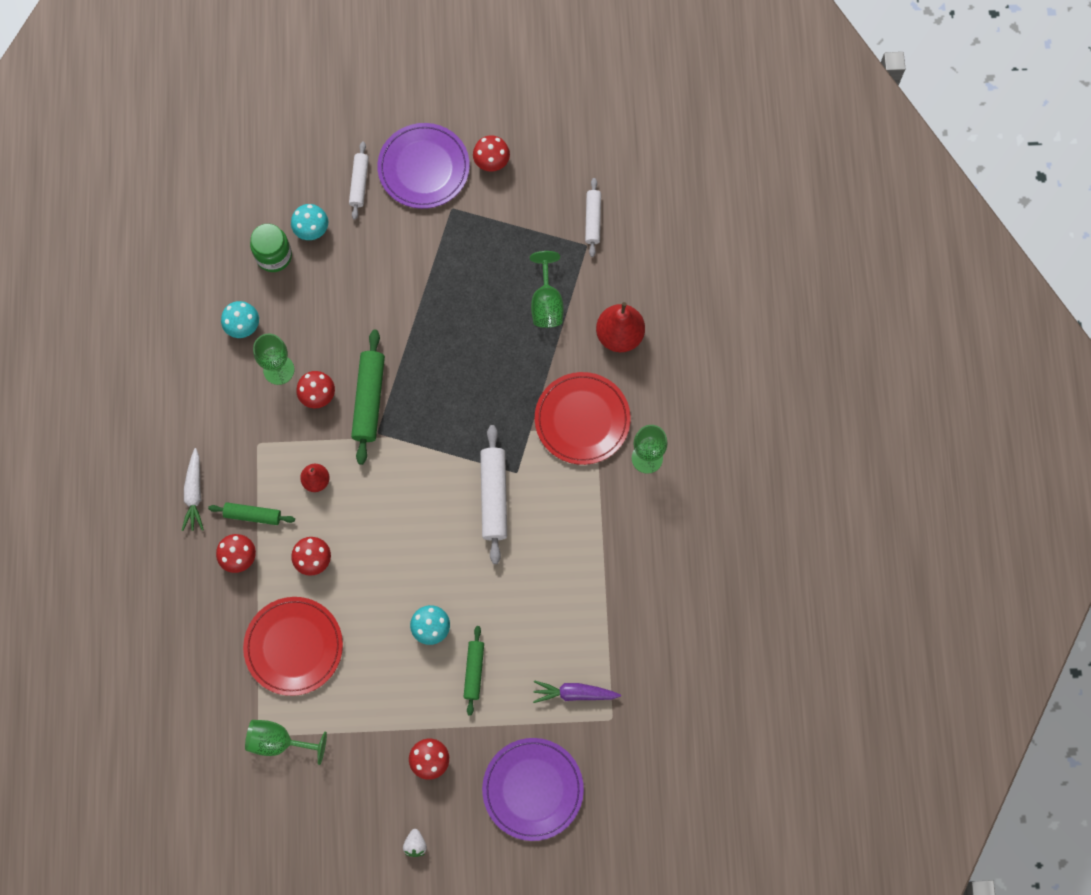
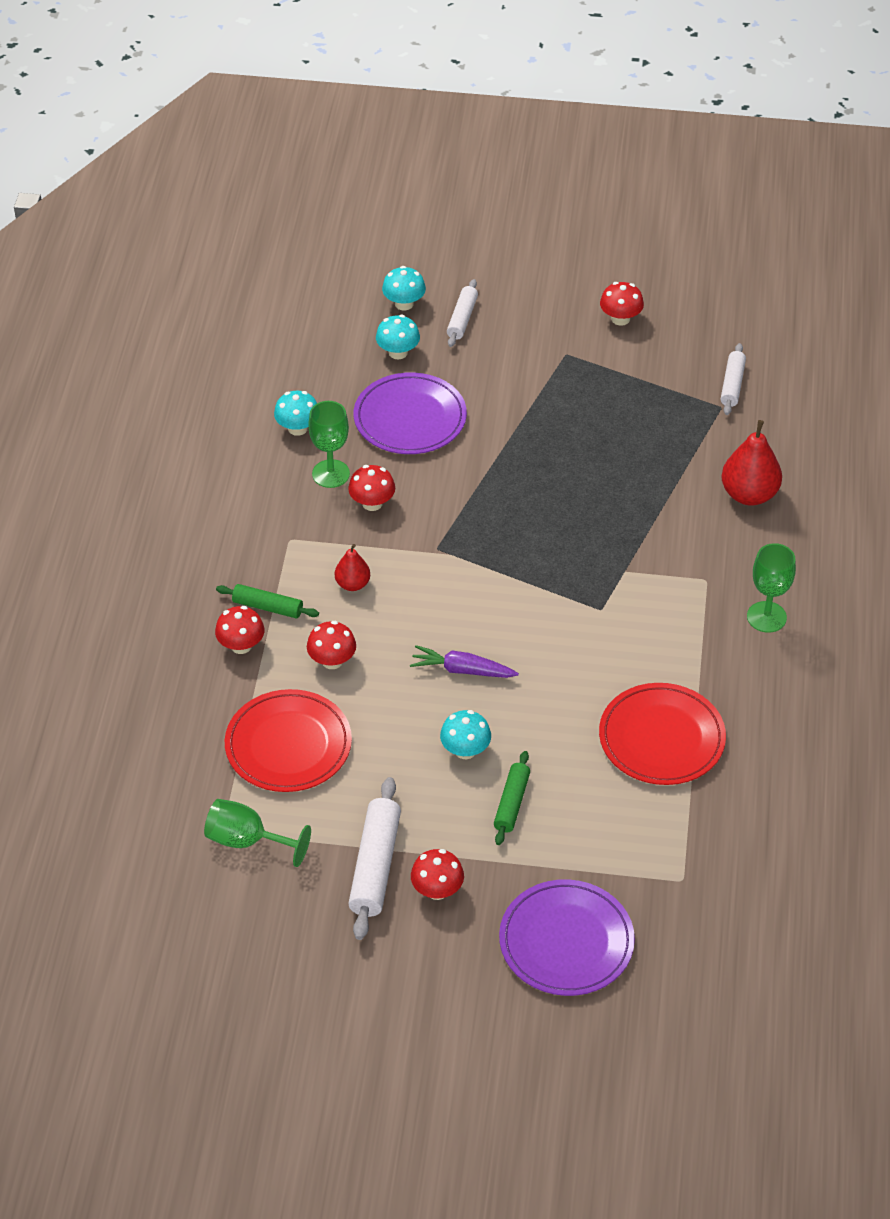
camera: 10 degrees right, 25 degrees down
white carrot [182,448,204,531] -> none
green jar [250,224,292,272] -> none
green rolling pin [351,330,385,465] -> none
purple plate [377,123,470,209] -> purple plate moved to [354,372,467,454]
white strawberry [403,829,427,857] -> none
white rolling pin [480,425,507,564] -> white rolling pin moved to [348,777,401,940]
green goblet [530,251,564,328] -> none
purple carrot [533,680,621,703] -> purple carrot moved to [410,645,519,678]
red plate [535,372,631,465] -> red plate moved to [599,683,726,785]
none -> turquoise mushroom [382,266,426,310]

